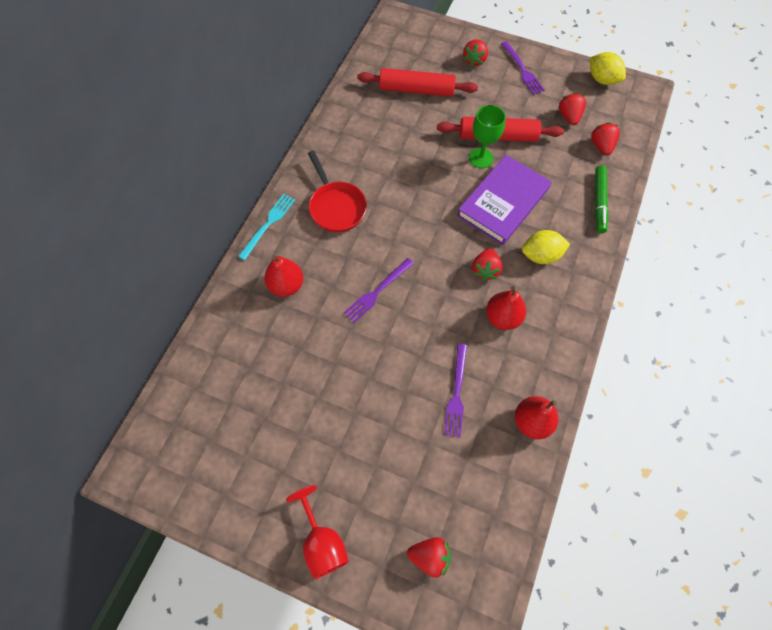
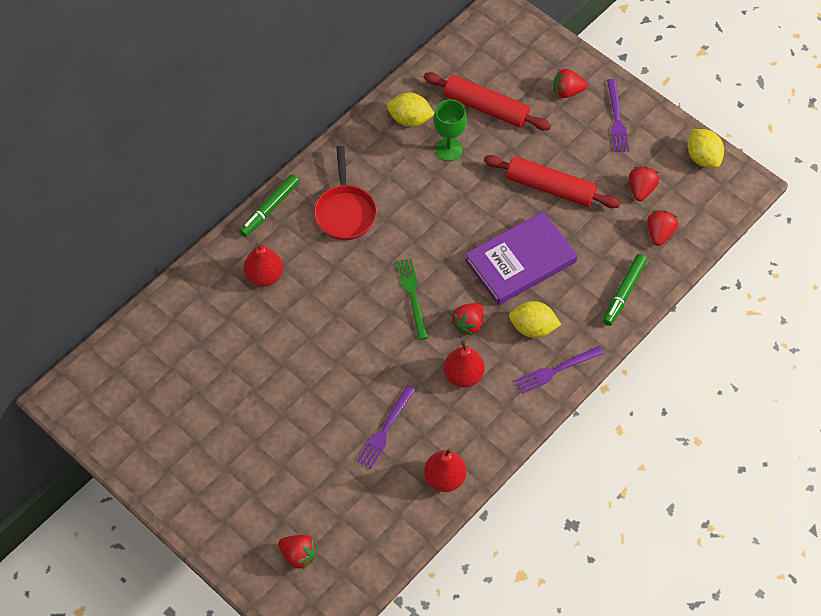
camera: 20 degrees right, 5 degrees down
turquoise fork [238,194,295,260] -> green marker [239,174,299,237]
red goblet [286,485,349,579] -> none
purple fork [344,258,414,323] -> purple fork moved to [514,346,604,394]
red strawberry [463,39,488,67] -> red strawberry turned 45 degrees clockwise [554,69,587,98]
green goblet [469,105,506,168] -> green goblet moved to [434,99,467,161]
none -> yellow lemon [387,93,434,127]
none -> green fork [396,258,428,340]

